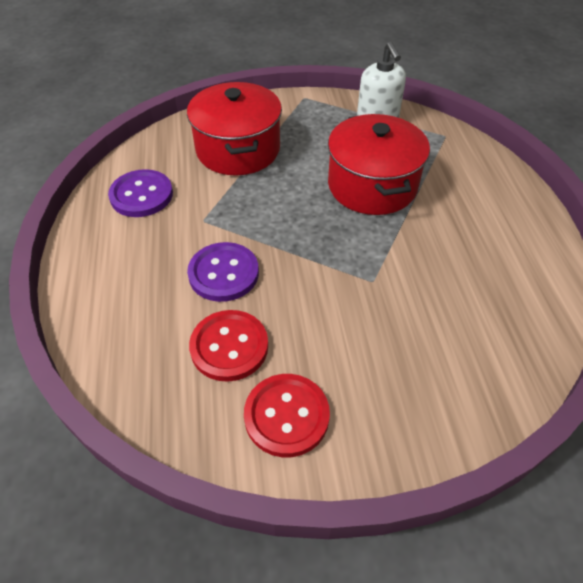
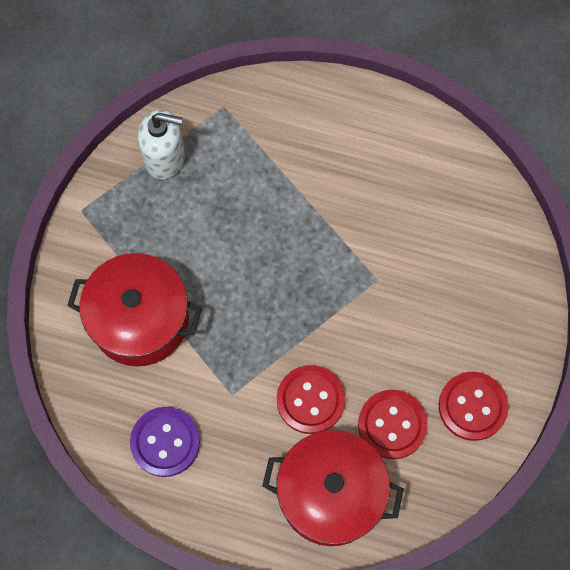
camera: 65 degrees left, 20 degrees up
purple button [187,242,259,302] -> red button [277,365,345,434]
red pot [328,114,430,215] -> red pot moved to [262,430,404,546]

